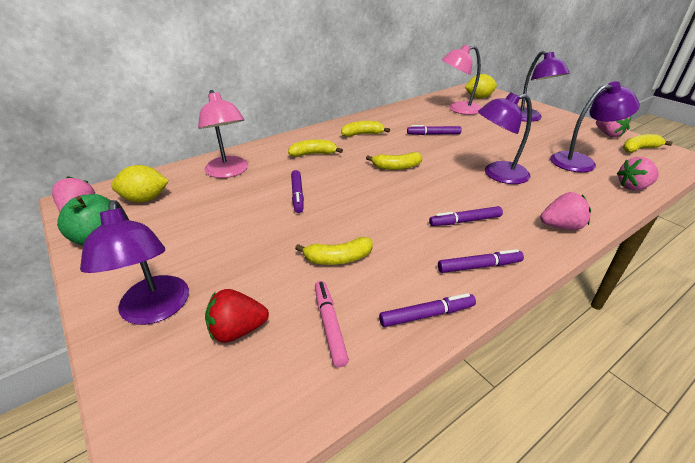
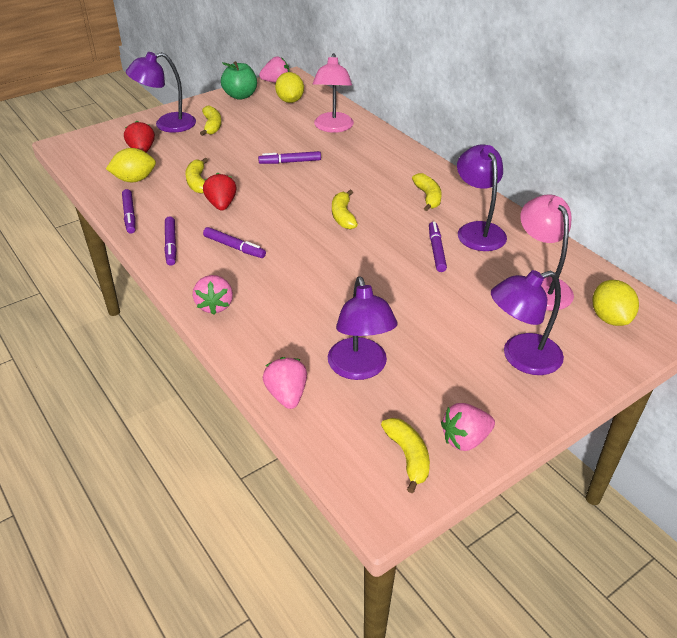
camera: 90 degrees right, 5 degrees up
pink lamp [198,90,248,178] -> pink lamp turned 60 degrees counterclockwise [313,53,354,133]
yellow banana [288,140,343,157] -> yellow banana moved to [200,106,221,136]
pink marker [315,281,349,367] -> yellow lemon [106,148,156,182]
purple marker [429,206,503,226] -> purple marker turned 135 degrees clockwise [203,227,266,258]
purple lamp [478,92,532,184] -> purple lamp moved to [457,144,507,251]
none -> red strawberry [203,173,236,210]

